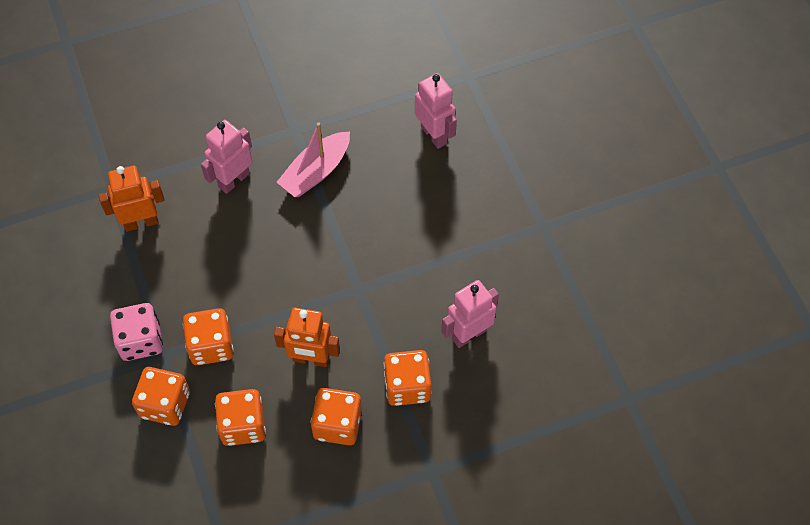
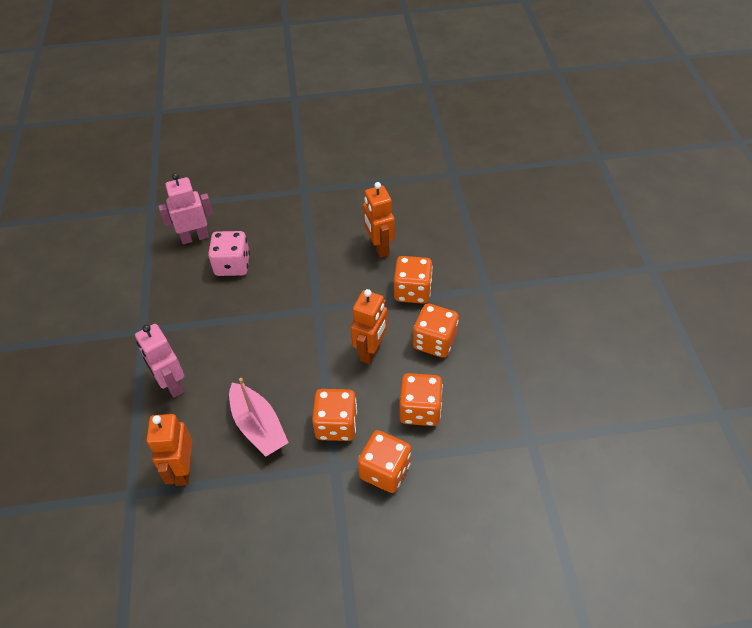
camera: 75 degrees left, 10 degrees down
pink dice [110,303,163,361] -> pink dice moved to [208,231,250,276]
pink boat [277,122,350,197] -> pink boat moved to [229,378,289,457]
pink robot [441,280,499,348] -> orange robot [363,182,395,258]

